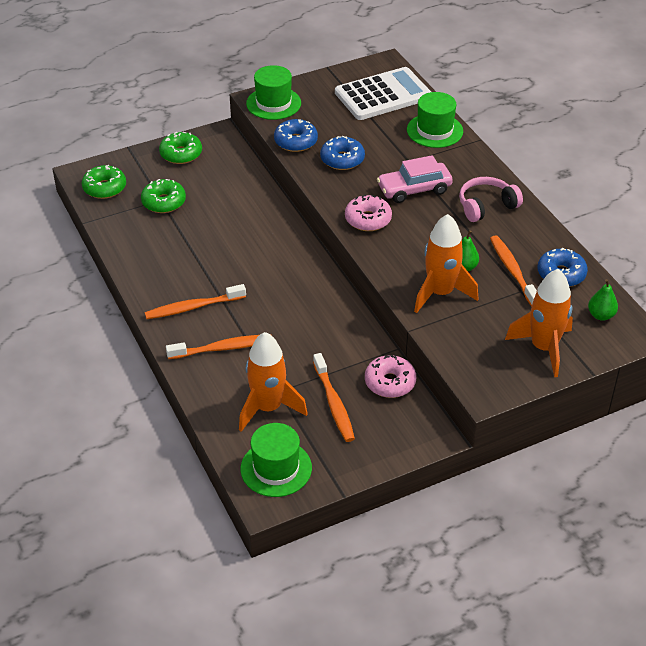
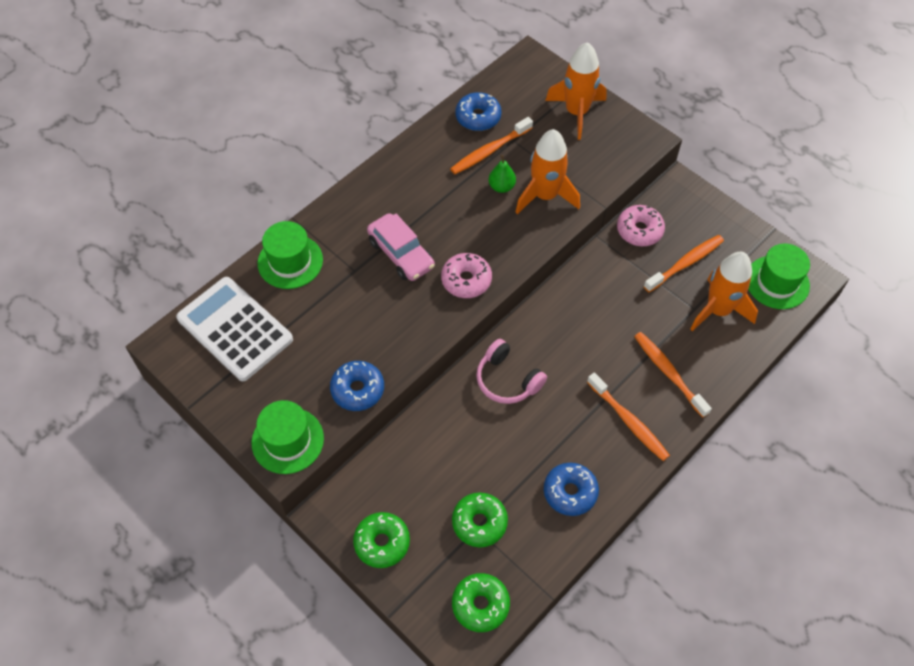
camera: 110 degrees left, 15 degrees up
blue donut [320,136,365,170] -> blue donut moved to [544,463,599,516]
pink headphones [459,177,523,222] -> pink headphones moved to [476,339,547,404]
green pear [588,279,618,321] -> none

